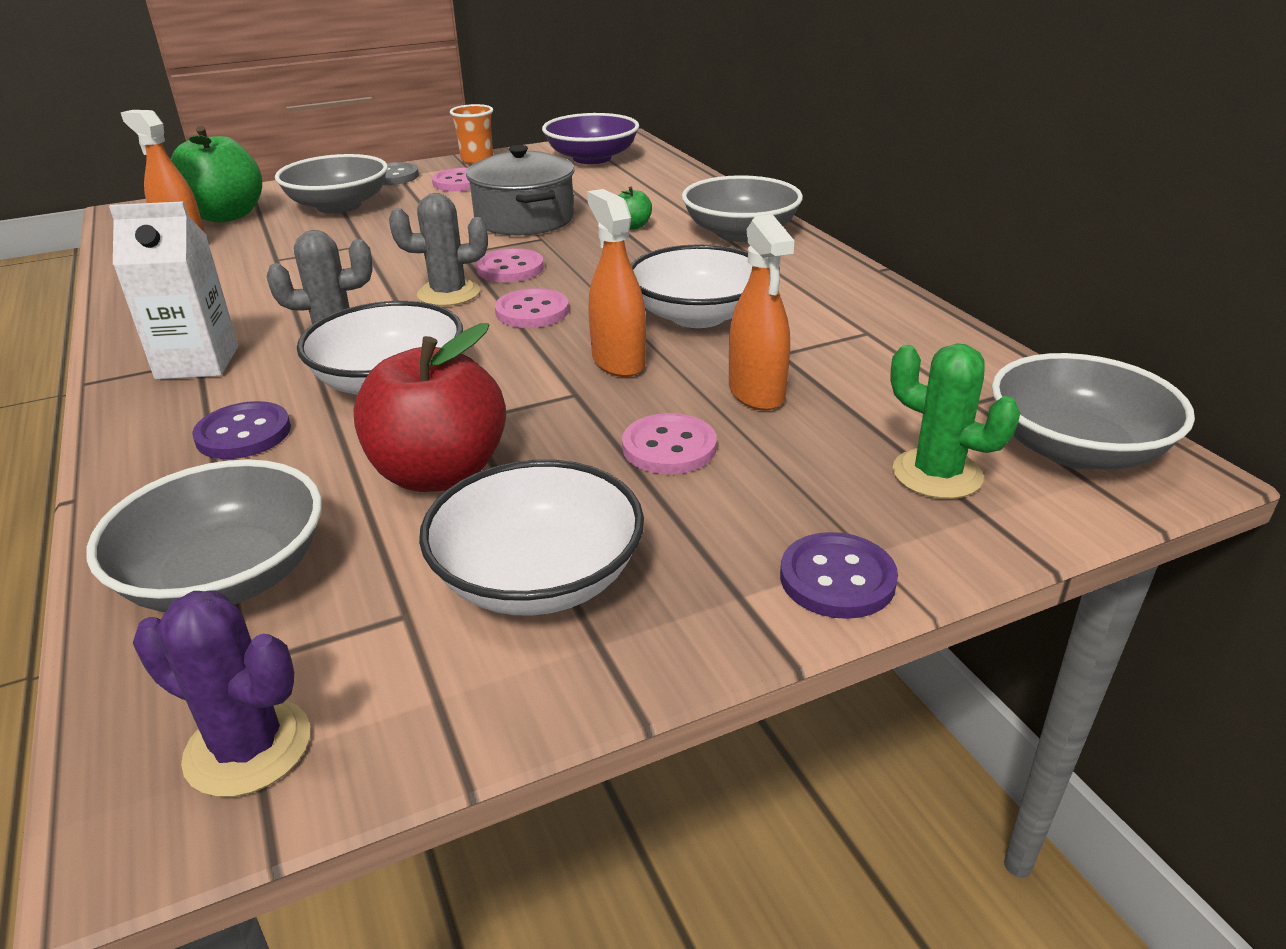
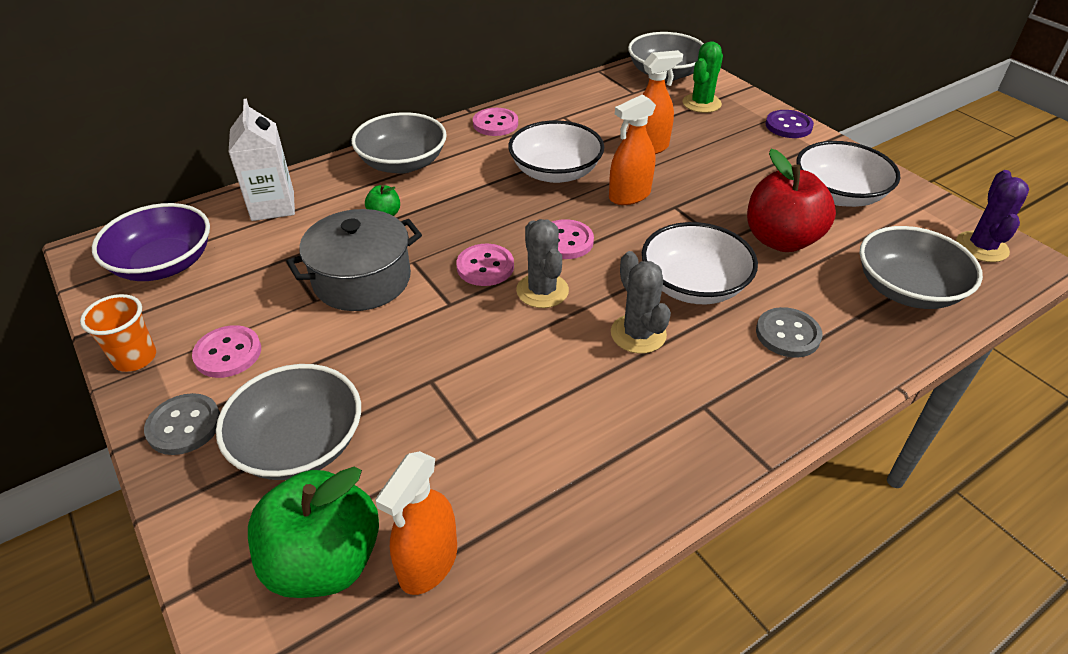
camera: 100 degrees left, 10 degrees up
white carton [109,201,238,380] -> white carton moved to [229,99,295,221]
purple button [192,401,291,459] -> grey button [756,307,822,358]
pink button [622,413,717,474] -> pink button moved to [473,108,518,136]

